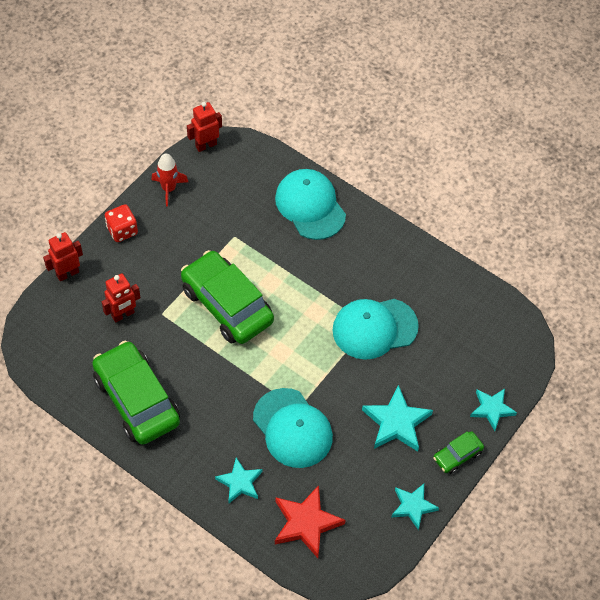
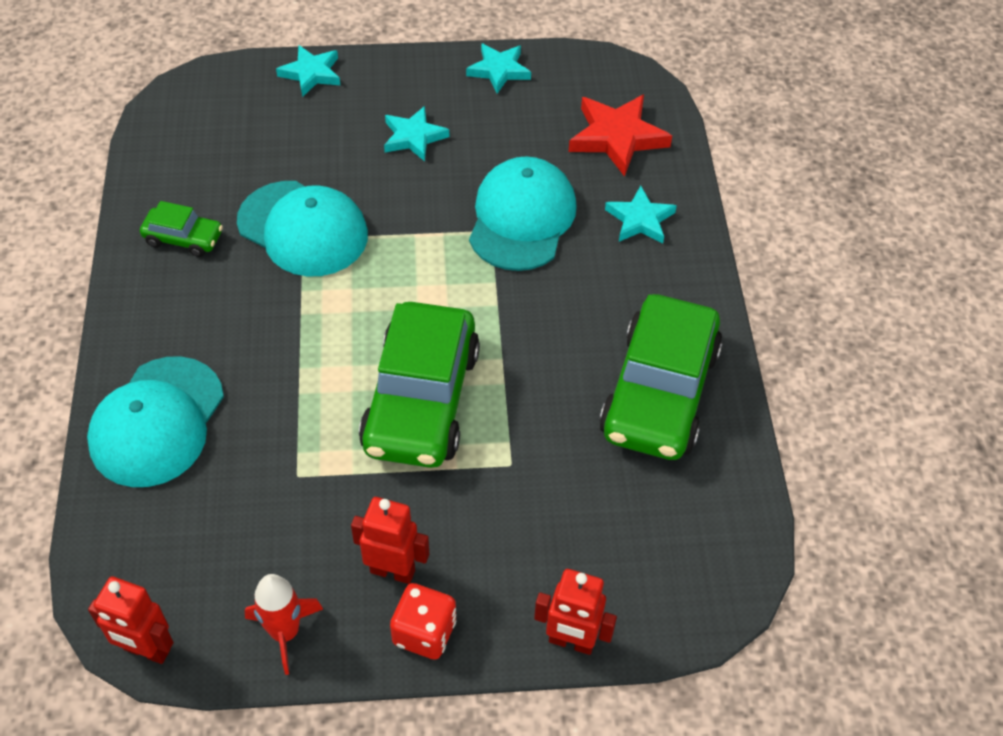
camera: 130 degrees left, 5 degrees down
red robot [102,273,141,322] -> red robot moved to [351,497,429,584]
turquoise star [362,385,433,452] -> turquoise star [384,106,449,162], size x0.66
green car [433,431,484,474] -> green car moved to [140,201,223,257]

